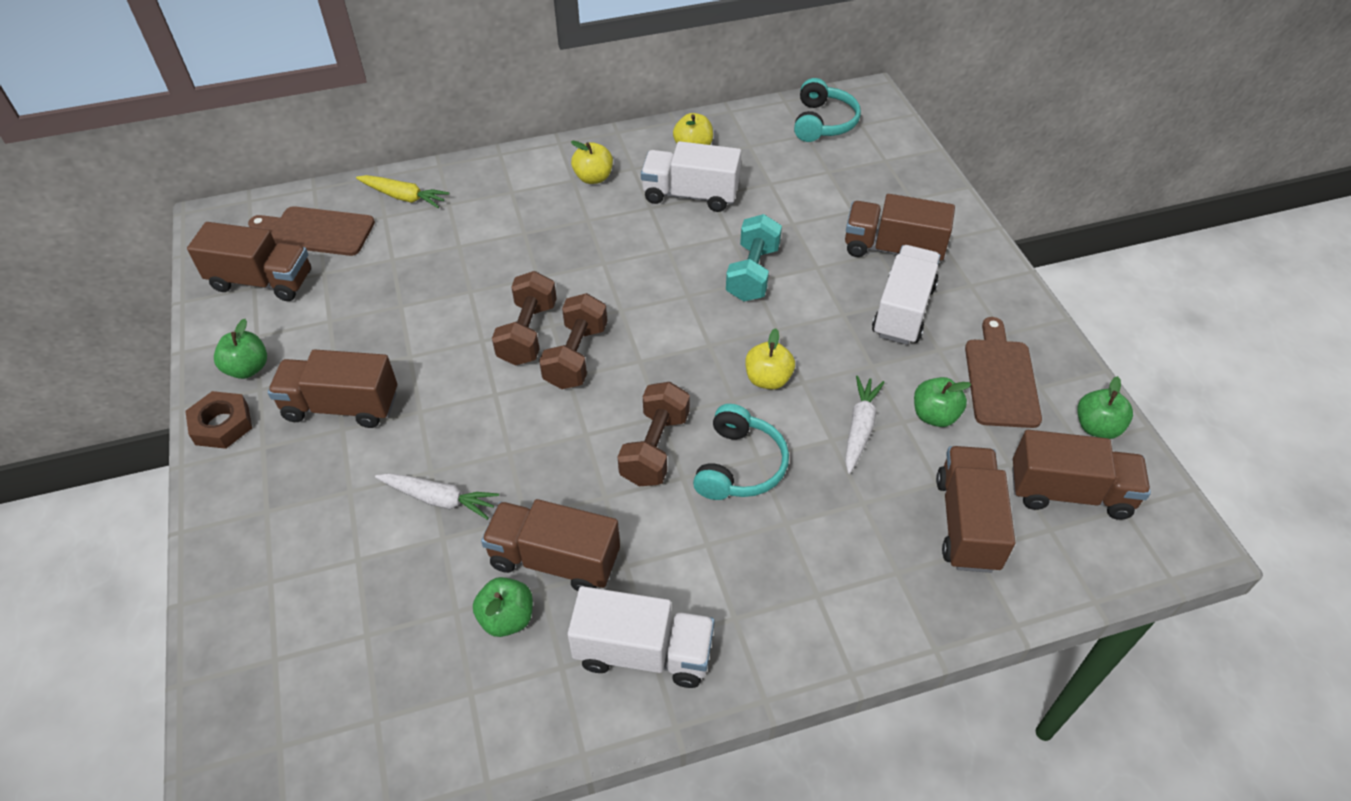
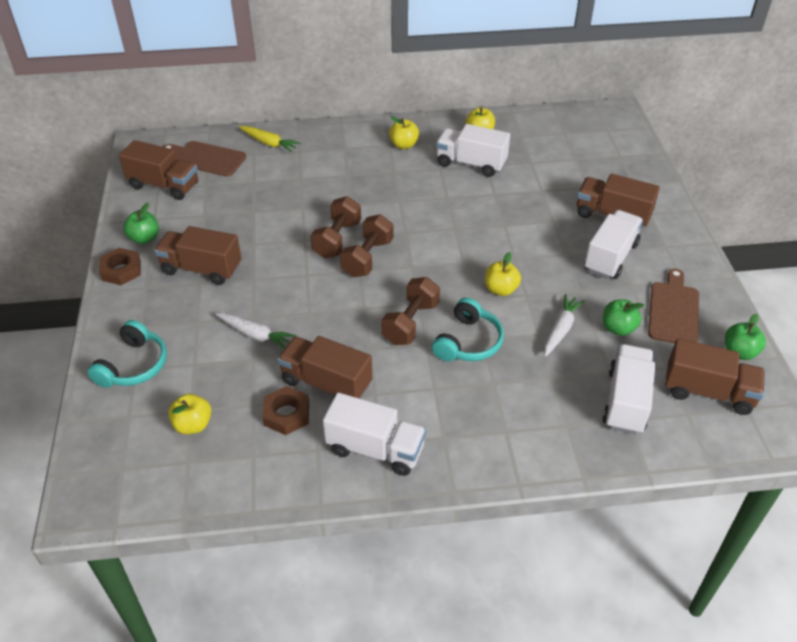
camera: 10 degrees right, 5 degrees down
green apple [473,577,533,637] -> brown nut [262,386,309,435]
turquoise dumbbell [726,214,782,301] -> none
turquoise headphones [794,78,861,142] -> turquoise headphones moved to [87,320,167,388]
brown truck [936,446,1015,573] -> white truck [602,344,655,434]
none -> yellow apple [168,394,211,434]

